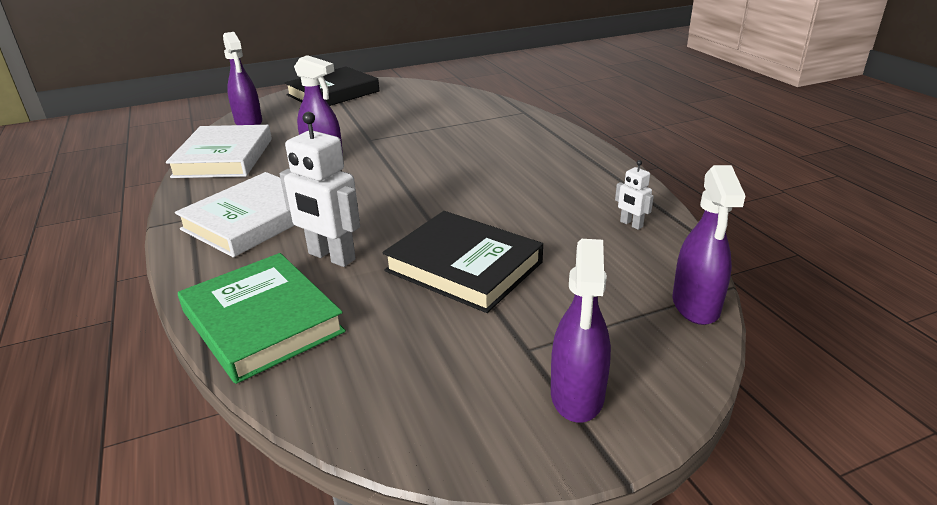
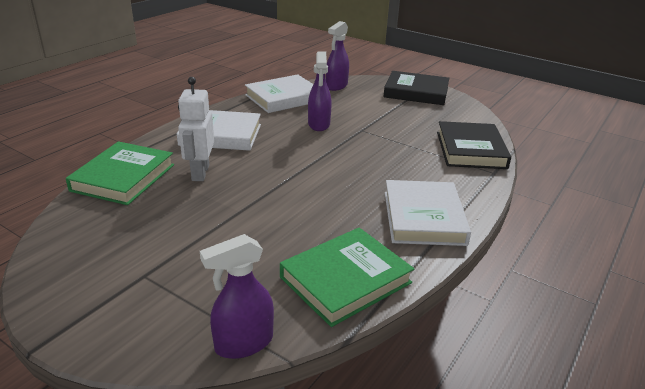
camera: 55 degrees right, 0 degrees up
black book [382,211,543,313] -> black book moved to [437,121,511,169]
purple spray bottle [551,239,611,423] -> none
white robot [615,160,654,230] -> green book [280,228,414,327]
none -> white book [385,180,471,246]

